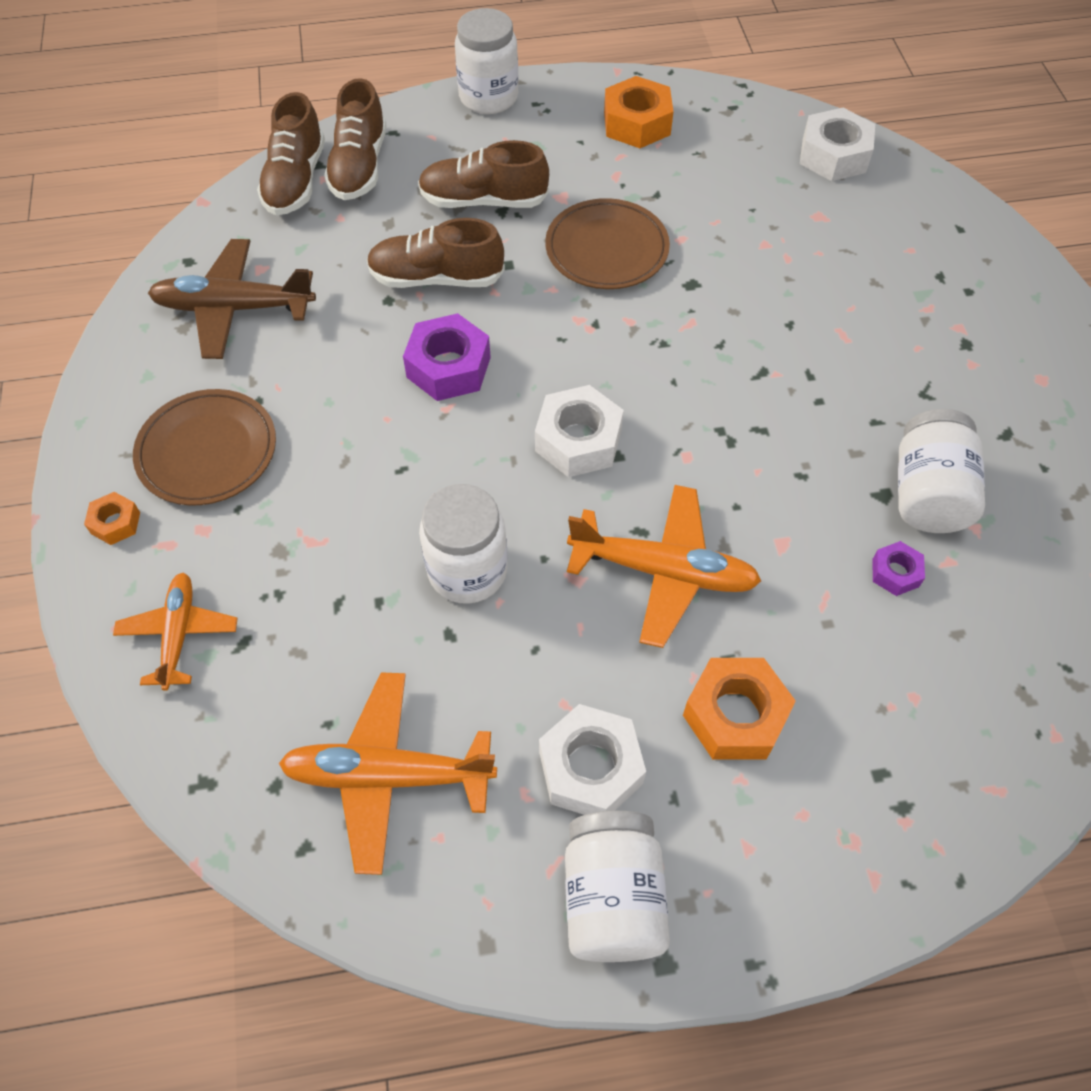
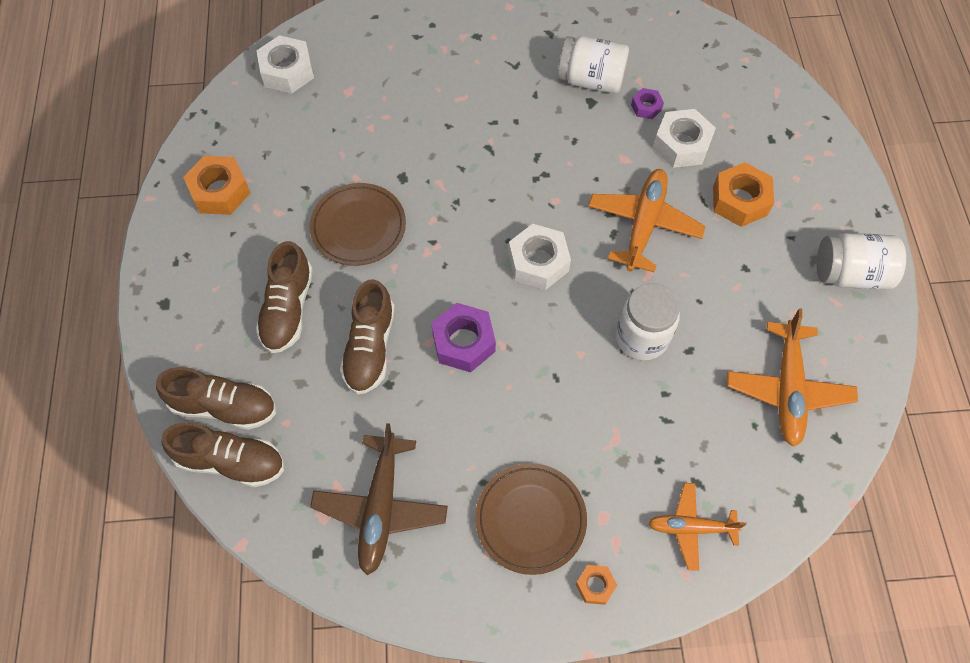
camera: 85 degrees left, 5 degrees up
white jar [455,8,519,114] -> none
white nut [539,704,646,815] -> white nut moved to [653,109,716,168]

